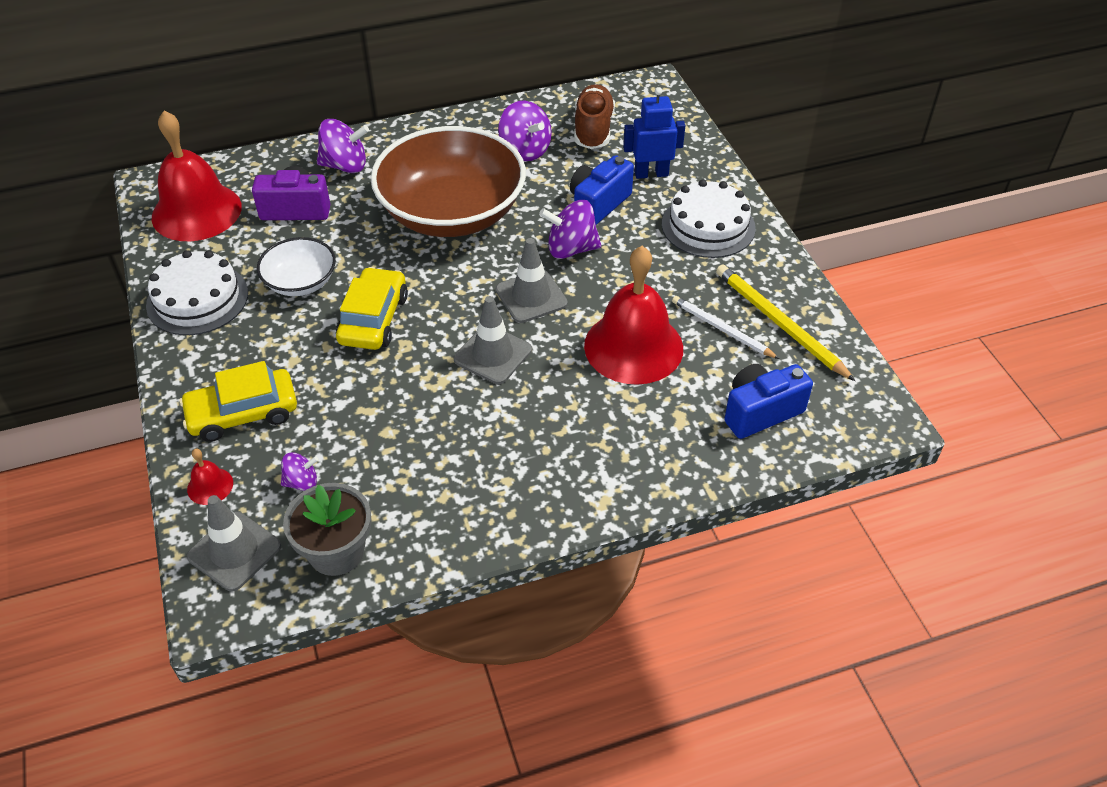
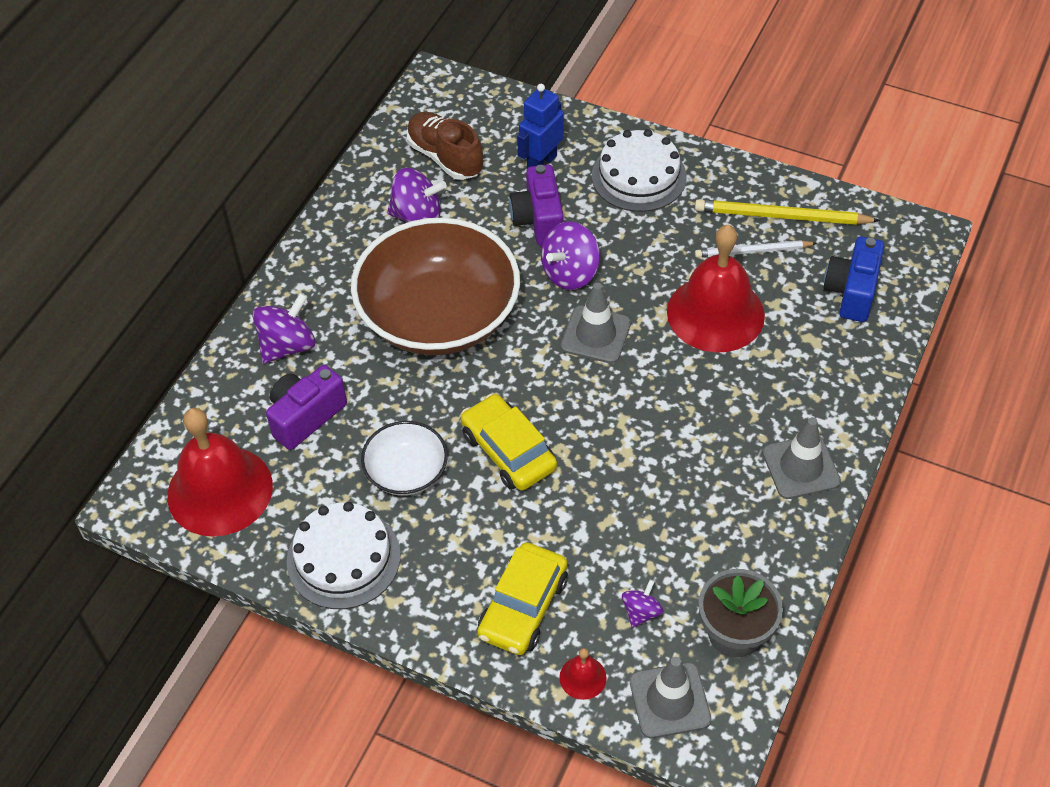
camera: 45 degrees left, 5 degrees up
grey traffic cone [454,296,532,384] -> grey traffic cone moved to [763,417,841,499]
blue camera [570,155,634,225] -> purple camera [509,164,563,246]

